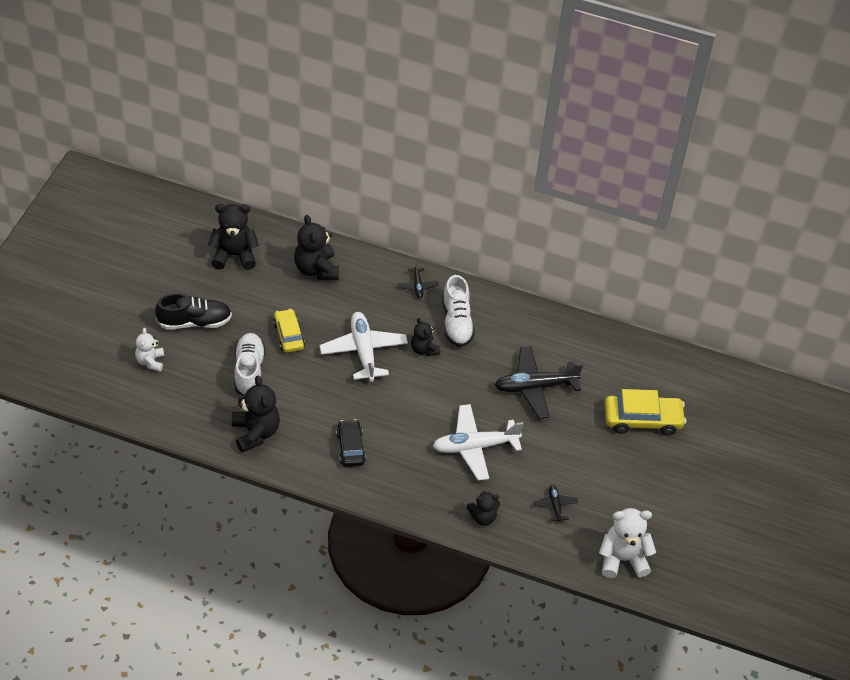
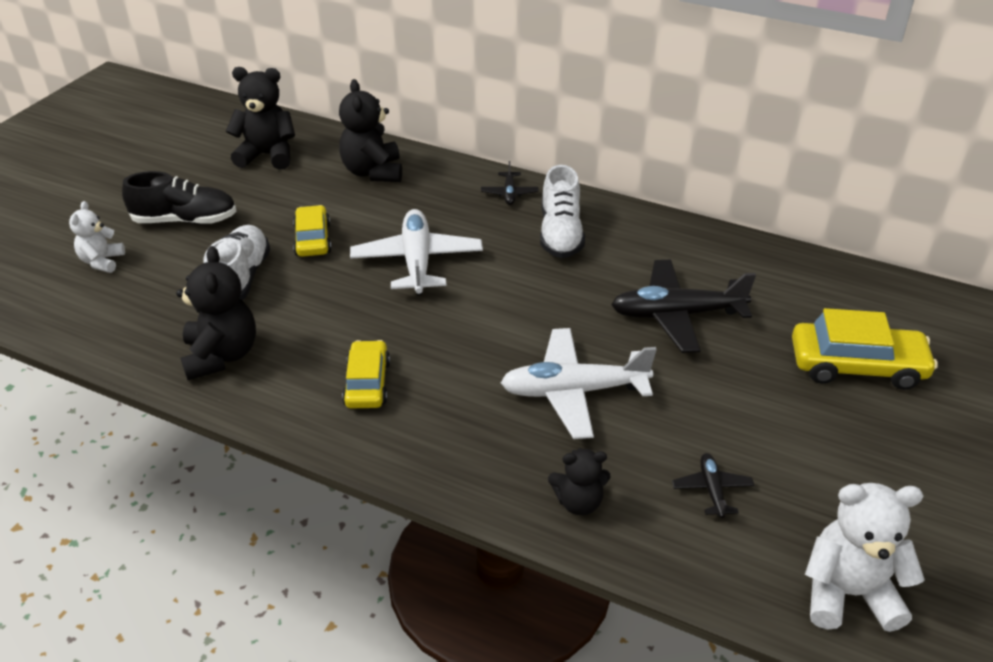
camera: 10 degrees right, 10 degrees down
black car [336,419,366,467] -> yellow car [342,340,390,408]
black teddy bear [411,318,440,356] -> none

